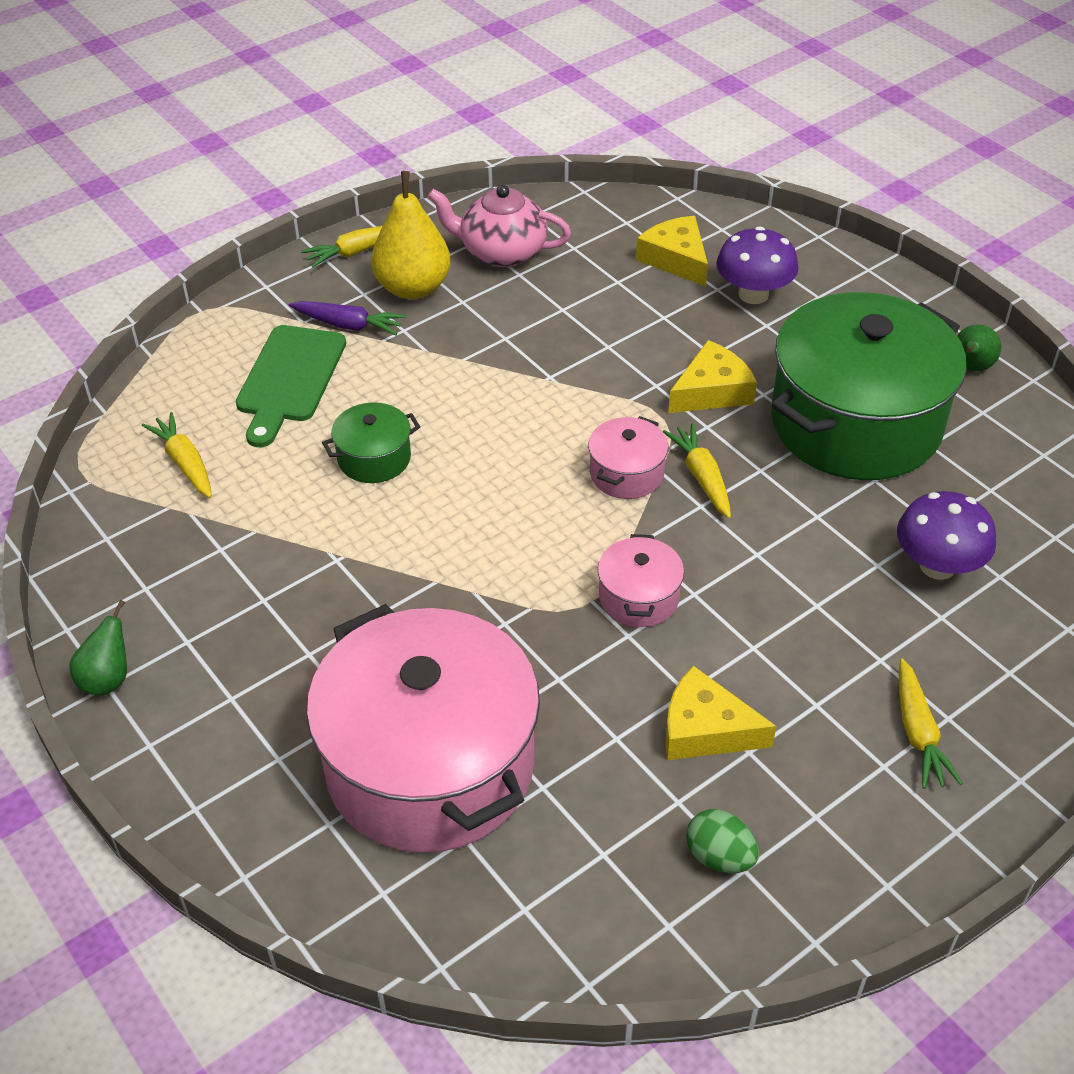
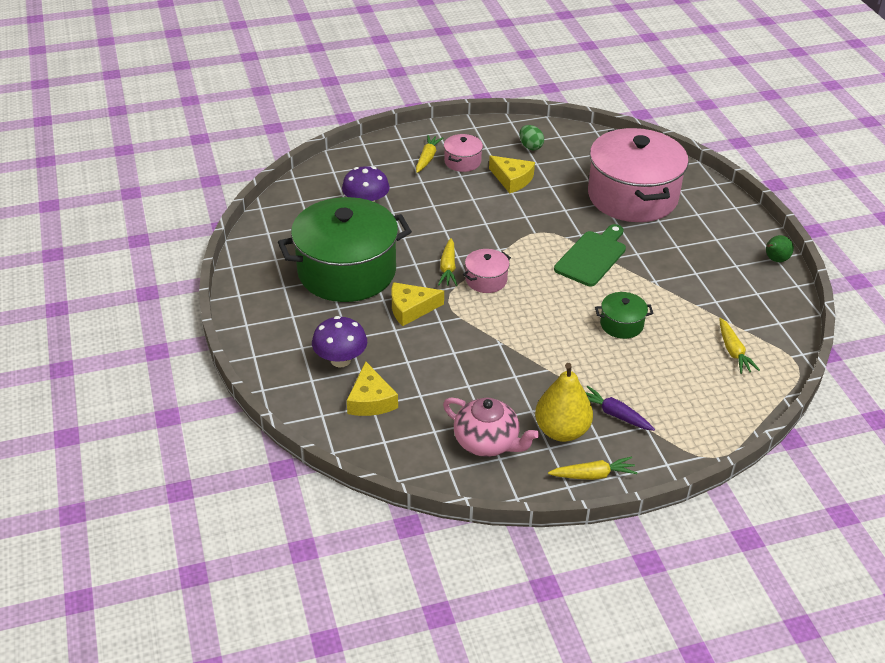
camera: 160 degrees left, 5 degrees down
green cutting board [236,325,346,447] -> green cutting board moved to [554,224,626,286]
pink pot [598,534,684,627] -> pink pot moved to [444,134,483,172]
green pear [957,325,1001,371] -> none

